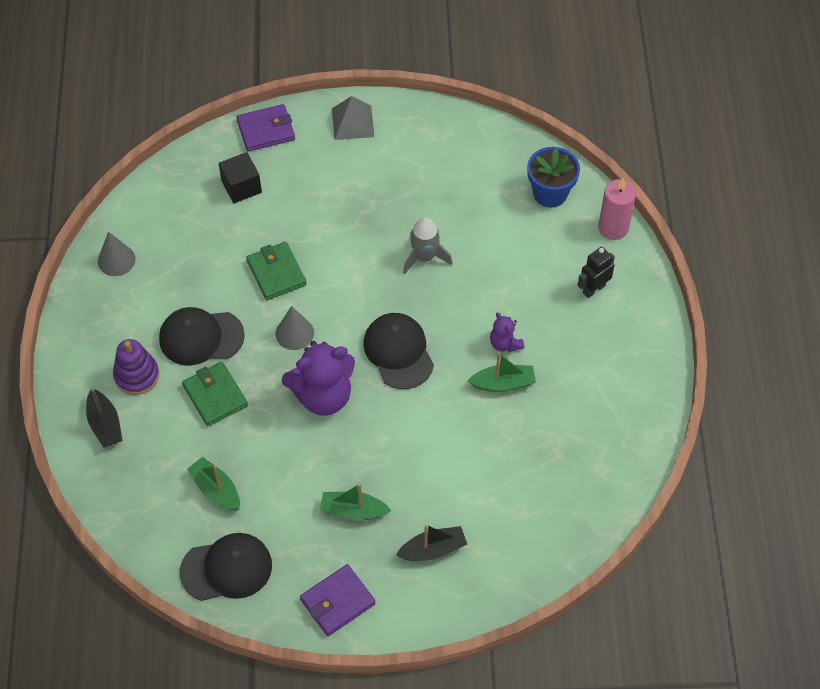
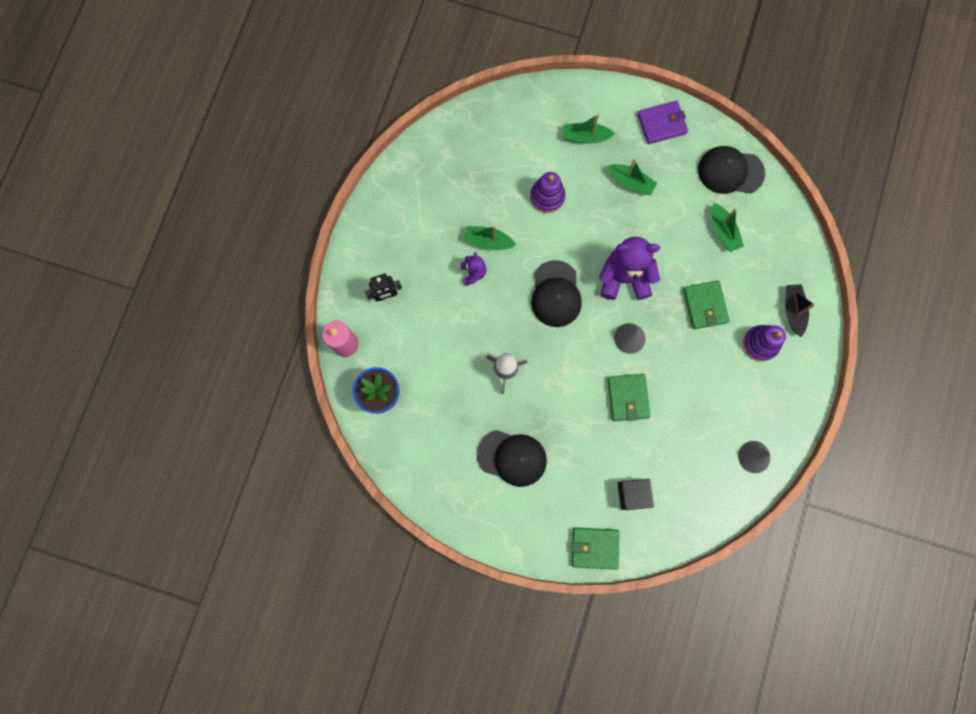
camera: 160 degrees left, 20 degrees up
black cap [159,307,245,366] -> black cap moved to [477,430,547,487]
purple wallet [236,104,295,152] -> green wallet [571,528,619,570]
grey pyramid [332,96,374,140] -> none
black boat [396,524,467,561] -> green boat [563,114,615,144]
none -> purple stacking toy [530,172,566,213]

